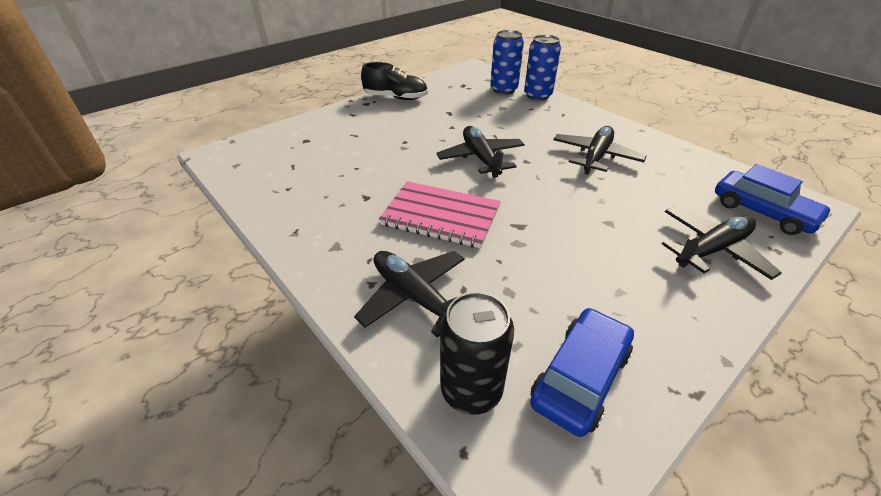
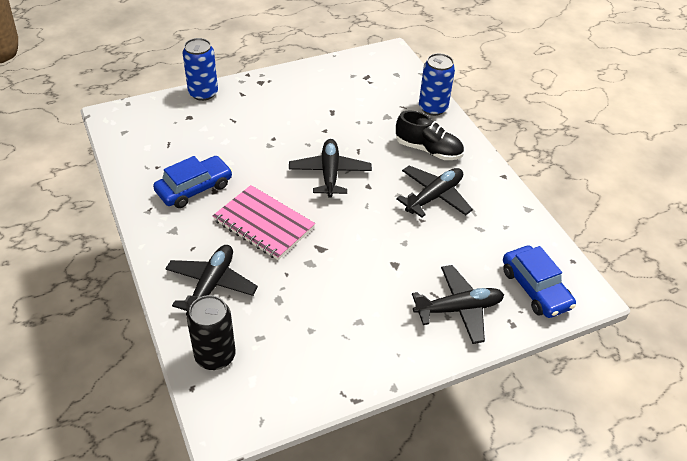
camera: 15 degrees right, 5 degrees up
black plane [354,251,465,338] -> black plane turned 45 degrees clockwise [165,245,258,315]
black shoe [361,62,428,100] -> black shoe moved to [396,110,464,160]
blue can [490,30,524,95] -> blue can moved to [183,38,218,101]
blue car [530,308,634,437] -> blue car moved to [153,156,232,208]

